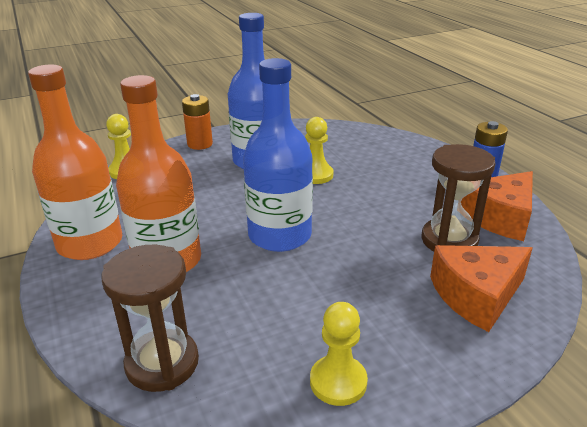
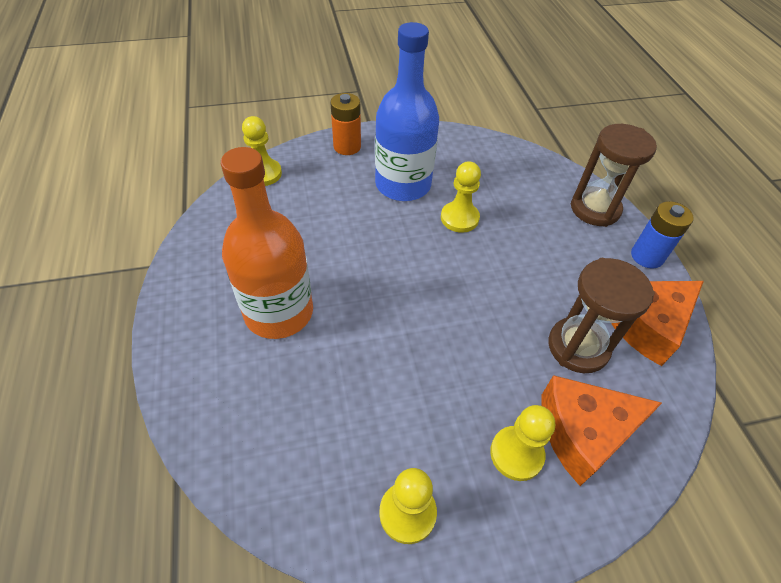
camera: 10 degrees right, 20 degrees up
orange bottle [28,65,122,260] -> none
brown hourglass [101,245,199,392] -> brown hourglass moved to [571,124,657,227]
blue bottle [243,58,313,252] -> none
none -> yellow pawn [490,405,555,481]

